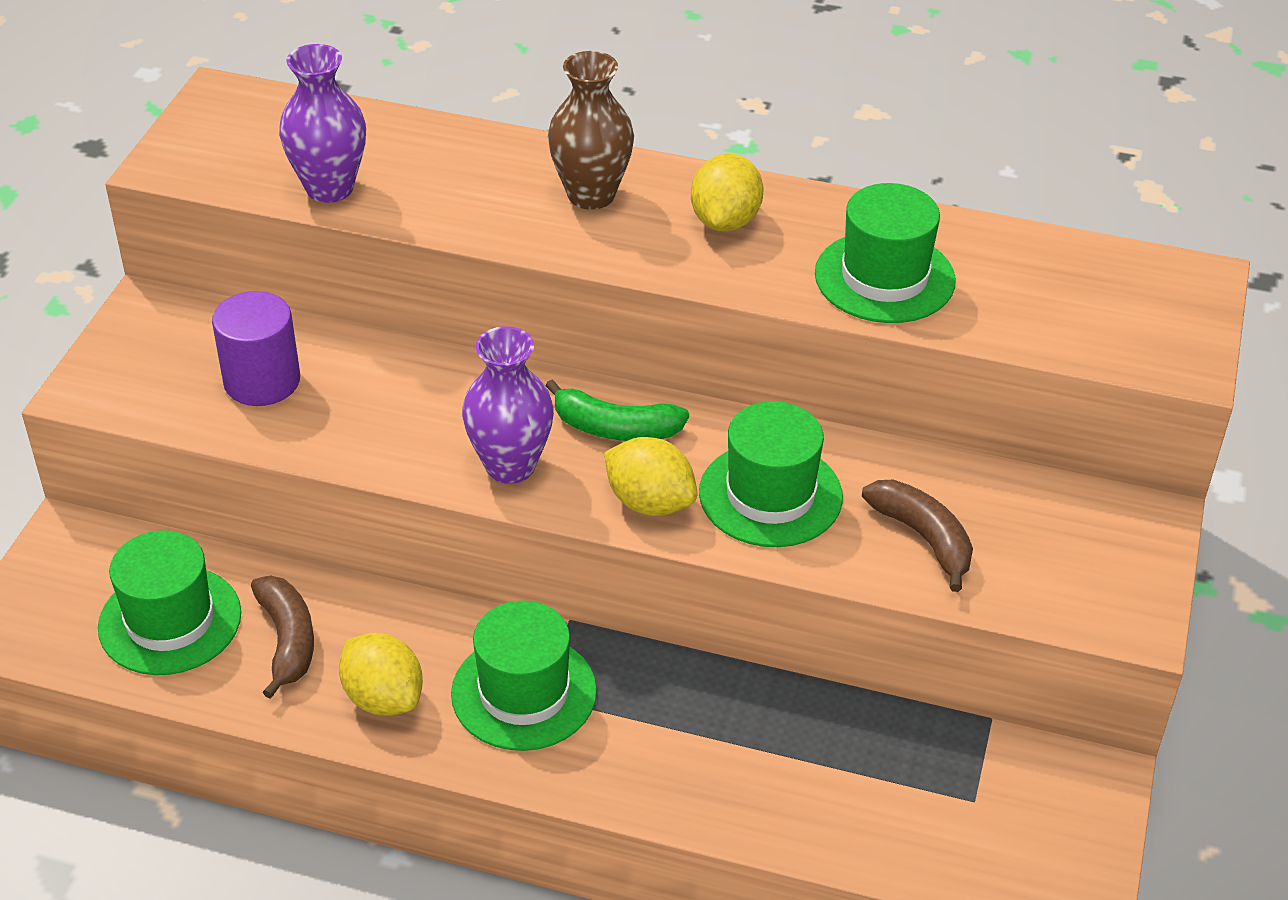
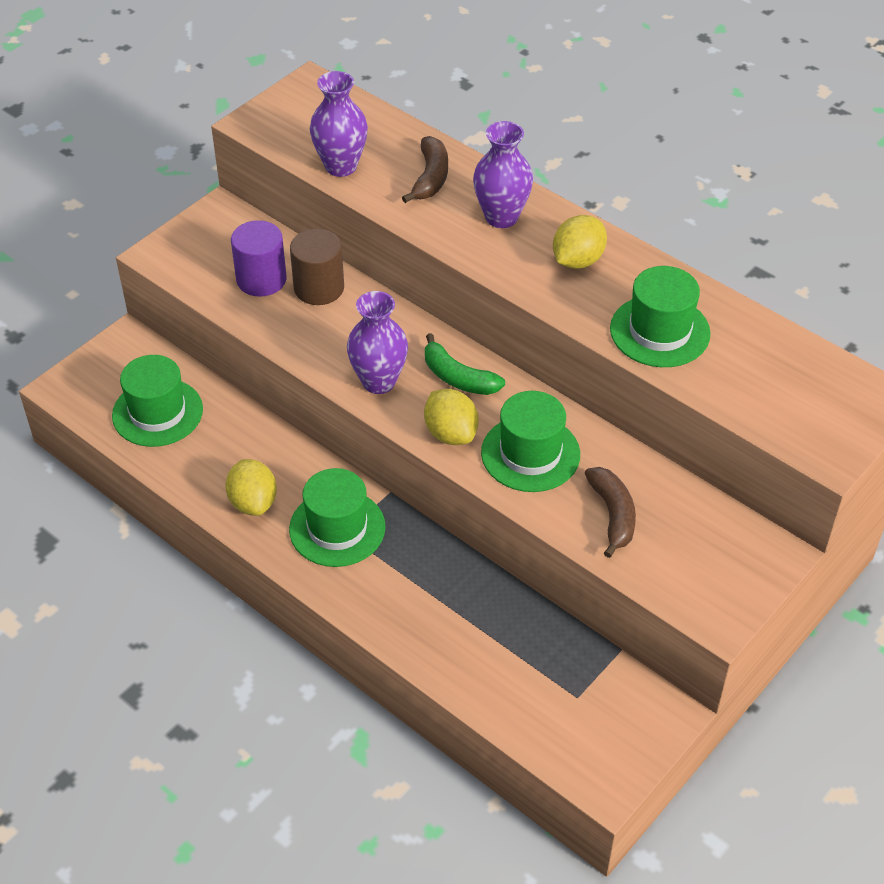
camera: 25 degrees right, 5 degrees up
brown banana [251,576,314,699] -> brown banana moved to [402,136,448,203]
brown vase [548,51,634,210] -> purple vase [473,121,533,228]
none -> brown cylinder [290,229,344,305]

